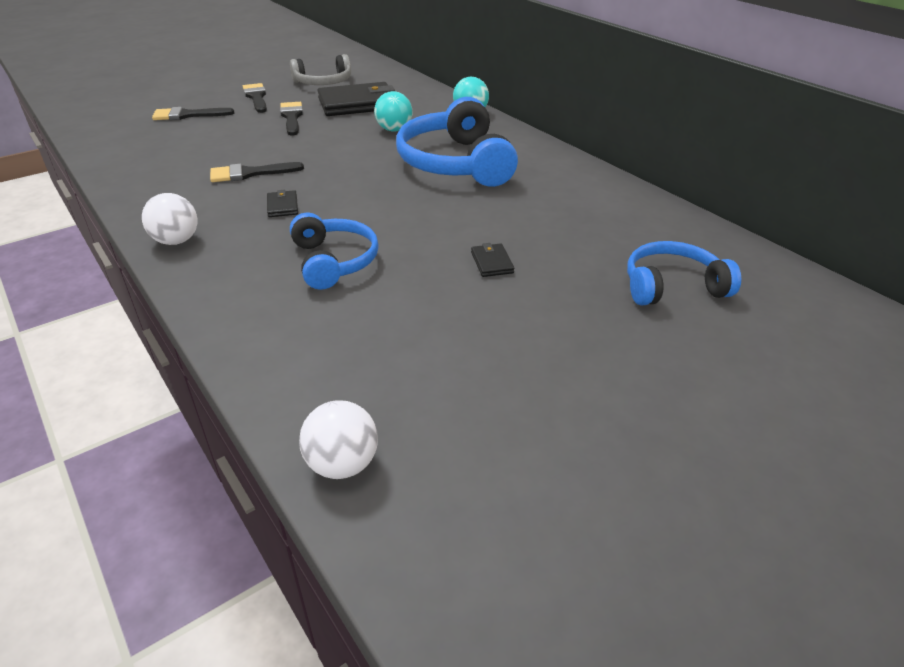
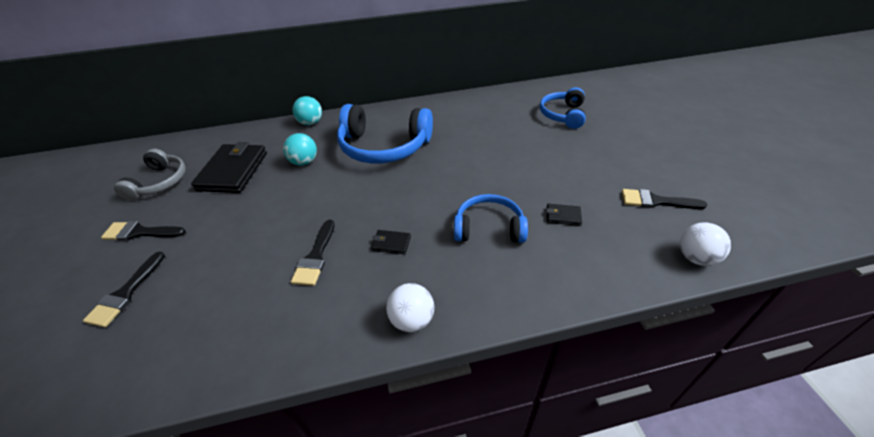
camera: 65 degrees left, 5 degrees up
black brush [280,102,303,136] -> black brush moved to [622,189,707,209]
black wallet [471,243,515,277] -> black wallet moved to [547,204,582,226]

